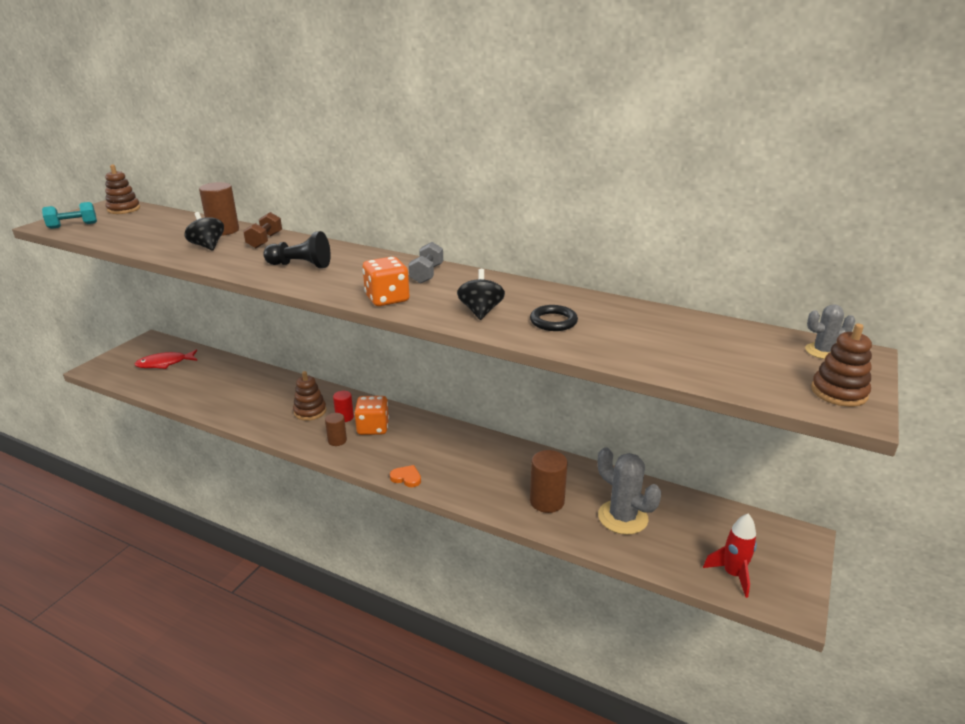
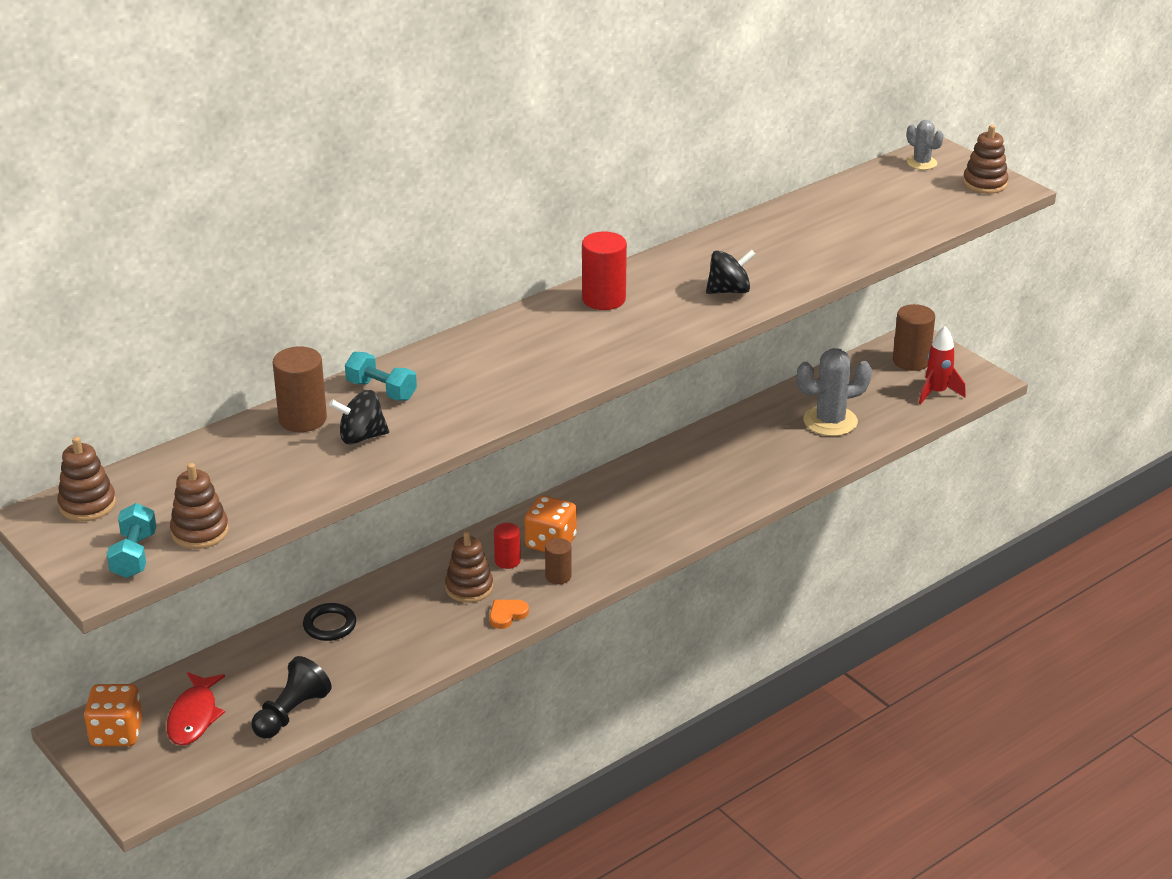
camera: 65 degrees left, 5 degrees up
brown dumbbell [243,212,282,248] -> turquoise dumbbell [345,352,417,401]
black pawn [263,231,331,268] -> black pawn moved to [252,656,332,739]
orange dice [363,256,409,306] -> orange dice moved to [84,684,143,746]
orange heart [390,465,421,487] -> orange heart moved to [489,600,529,629]
grey dumbbell [409,242,443,284] -> red cylinder [582,231,627,310]
black spinning top [457,269,505,320] -> black spinning top turned 135 degrees clockwise [706,250,756,294]
black ring [530,305,578,331] -> black ring moved to [303,603,356,641]
brown cylinder [530,450,568,513] -> brown cylinder moved to [893,304,935,371]
grey cactus [805,304,855,359] -> grey cactus turned 60 degrees counterclockwise [907,120,944,170]
none -> brown stacking toy [170,463,229,549]

